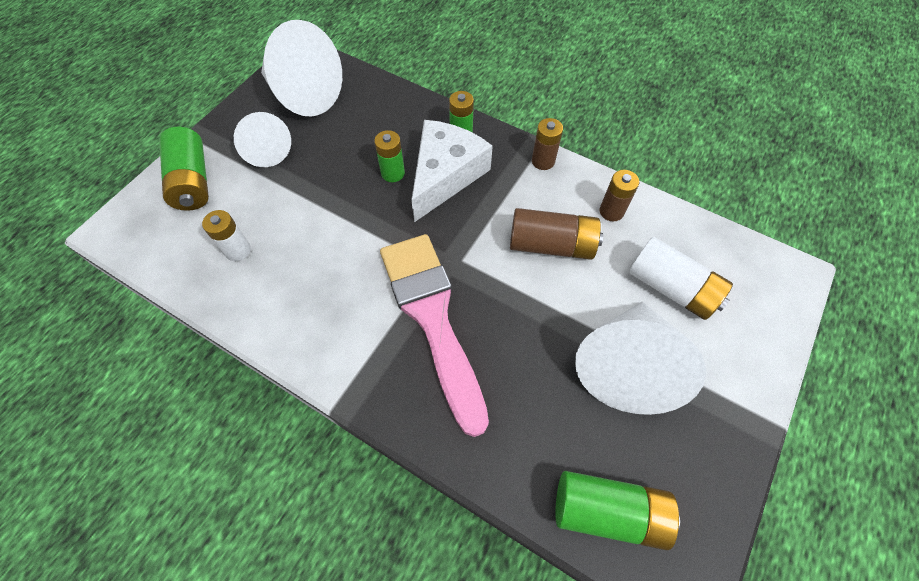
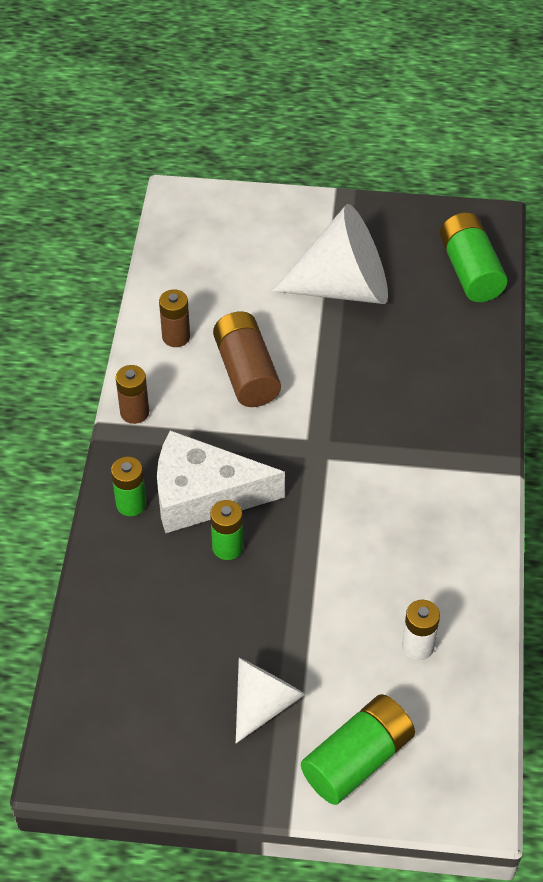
camera: 115 degrees left, 10 degrees down
white cone [261,20,342,117] -> none
pink brush [380,234,489,437] -> none
white battery [628,237,733,320] -> none

